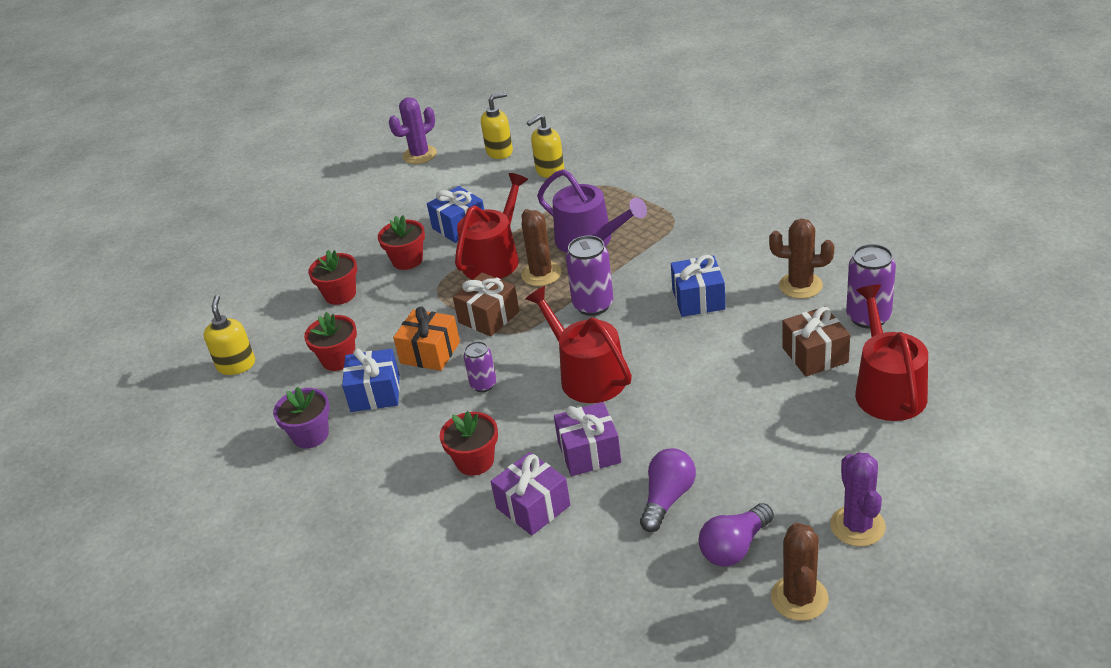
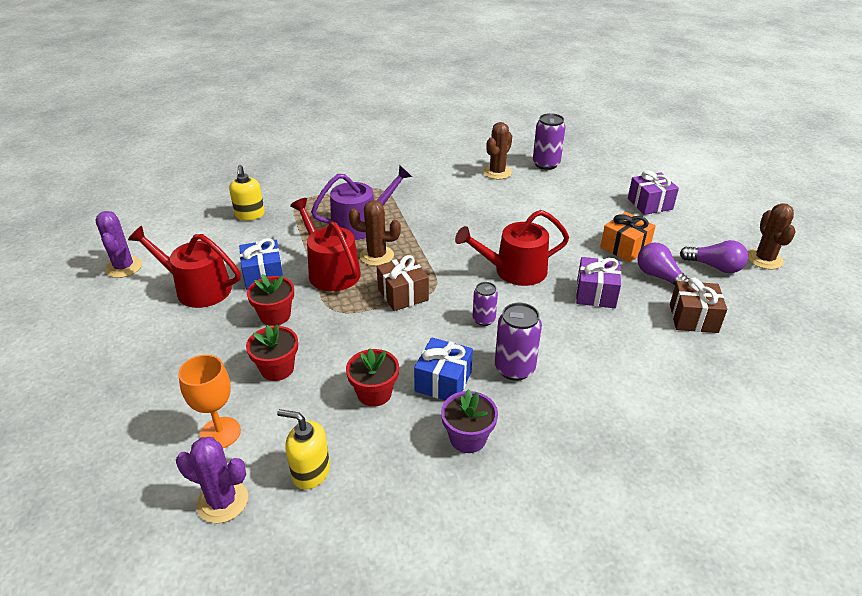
camera: 70 degrees left, 0 degrees up
orange gift [393,307,460,371] -> orange gift moved to [600,212,656,262]
red flower pot [440,411,498,476] -> none
yellow soap dispenser [481,92,513,159] -> none
purple gift [491,452,570,535] -> purple gift moved to [628,170,679,215]
purple can [566,235,613,316] -> purple can moved to [495,303,542,381]
blue gift [671,255,726,317] -> none
purple light bulb [699,503,774,567] -> purple light bulb turned 45 degrees counterclockwise [680,240,748,273]
brown cactus [771,523,828,621] -> brown cactus turned 60 degrees clockwise [748,203,796,270]
brown gift [782,306,850,377] -> brown gift moved to [670,278,727,333]
purple cactus [830,452,886,547] -> purple cactus moved to [176,437,248,523]
red watering can [855,285,928,421] -> red watering can moved to [128,226,240,308]
none -> orange goblet [178,355,241,448]

